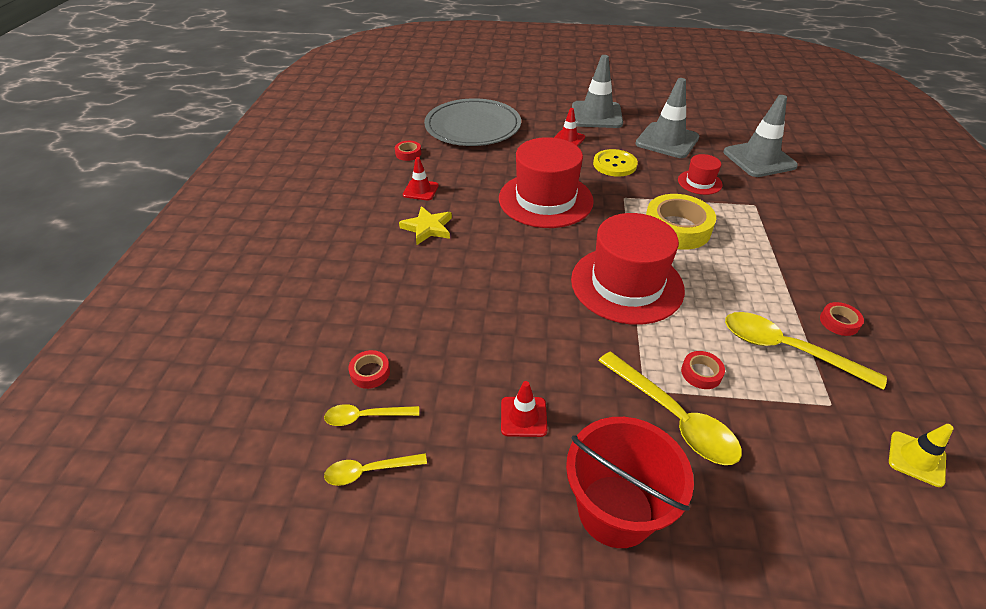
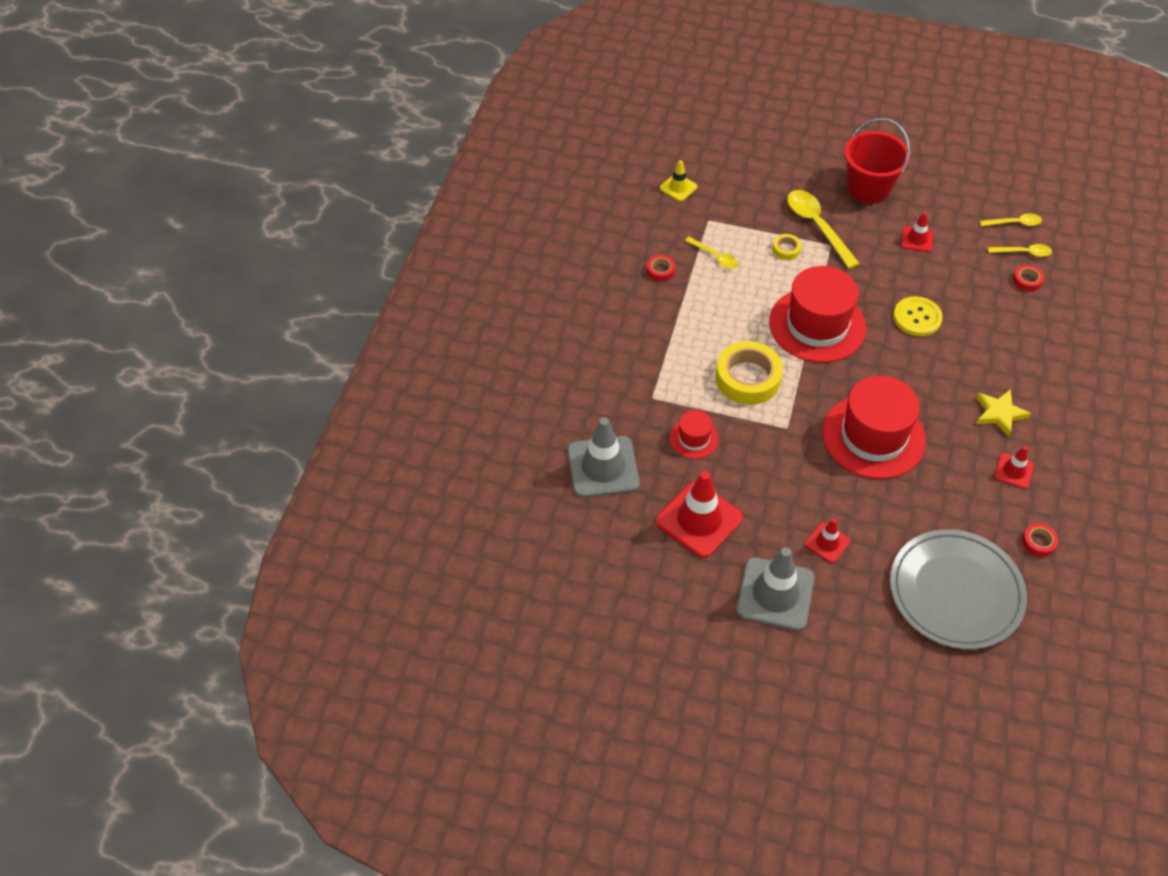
camera: 170 degrees left, 10 degrees up
yellow button [593,149,638,177] -> yellow button moved to [893,296,943,336]
grey traffic cone [635,78,699,158] -> red traffic cone [656,471,743,558]
red tape [681,351,725,389] -> yellow tape [772,234,802,260]
yellow spoon [725,312,887,390] -> yellow spoon [685,237,738,269], size x0.56

